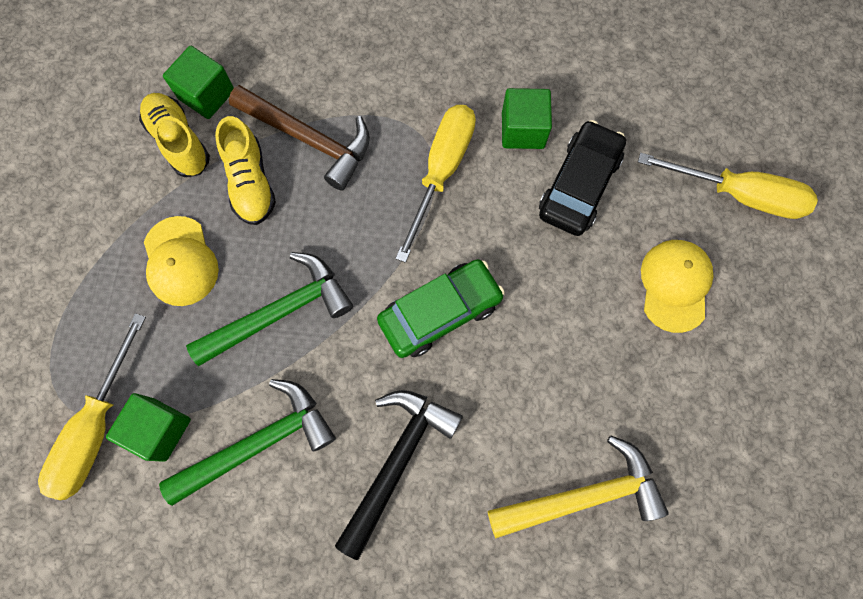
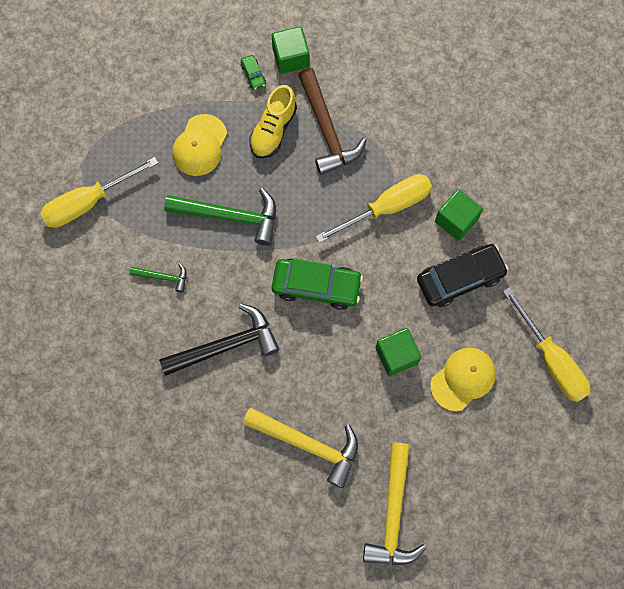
camera: 40 degrees right, 0 degrees up
green cube [106,393,191,462] -> green cube moved to [375,328,421,376]
yellow shoe [139,93,210,177] -> green car [241,55,266,90]
green hammer [159,379,336,506] -> green hammer [130,263,187,293], size x0.50
none -> yellow hammer [363,443,427,565]

